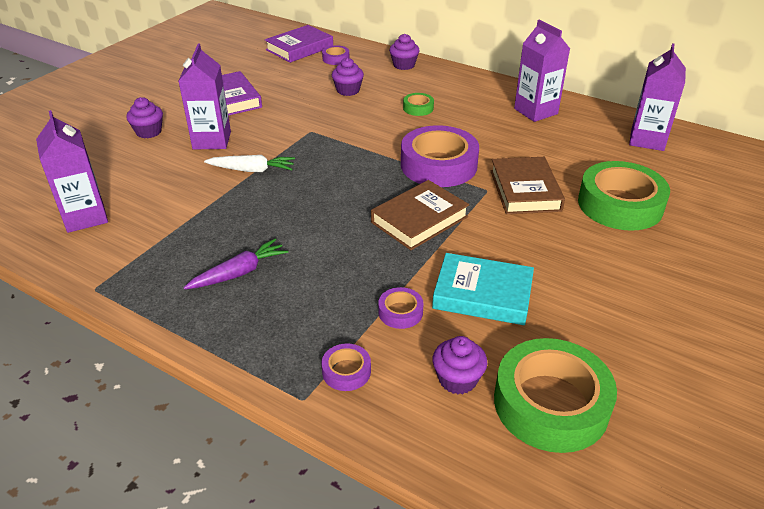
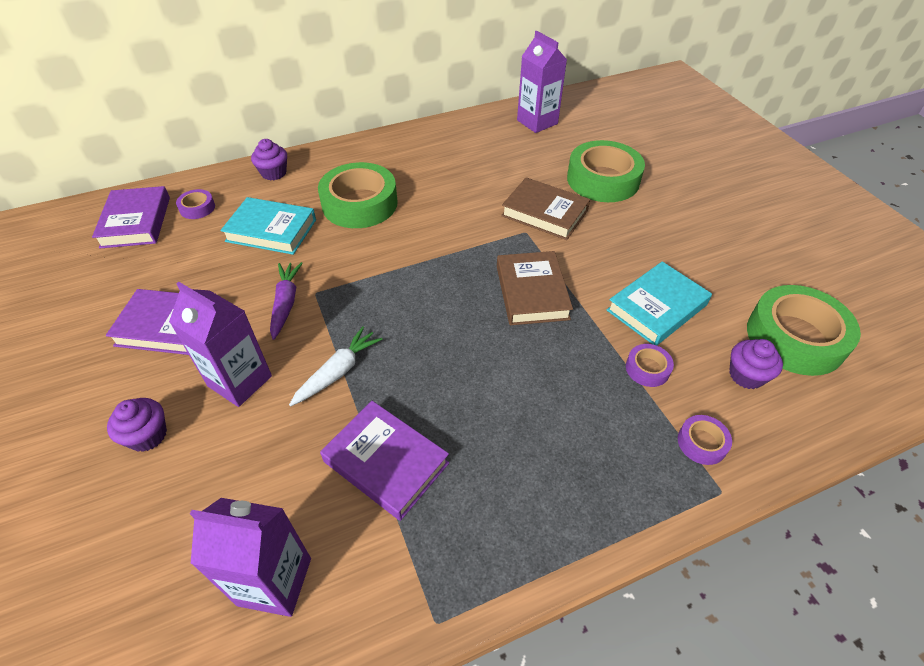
camera: 55 degrees left, 10 degrees up
purple carrot [183,239,288,289] -> purple carrot moved to [270,262,303,340]
purple cupcake [332,58,364,96] -> turquoise book [220,197,316,255]
purple tape [401,125,479,187] -> none
green tape [403,93,434,116] -> green tape [318,162,398,228], size x2.22
purple carton [514,20,570,122] -> none
none -> purple book [320,401,449,521]

